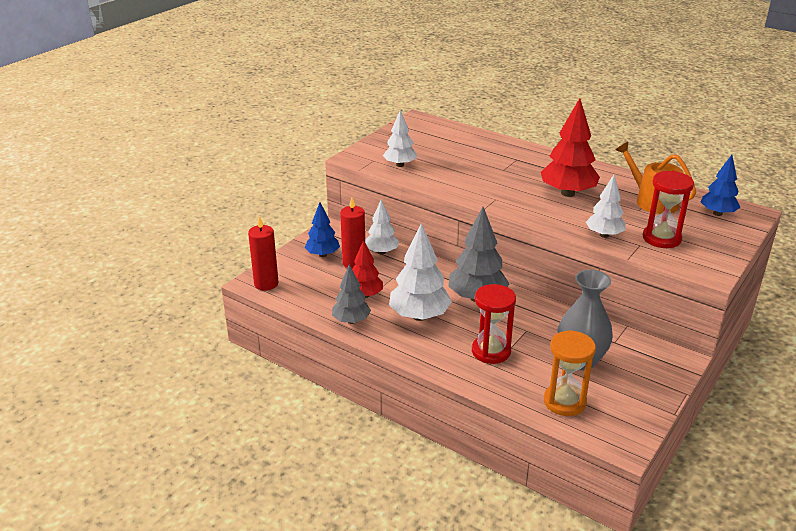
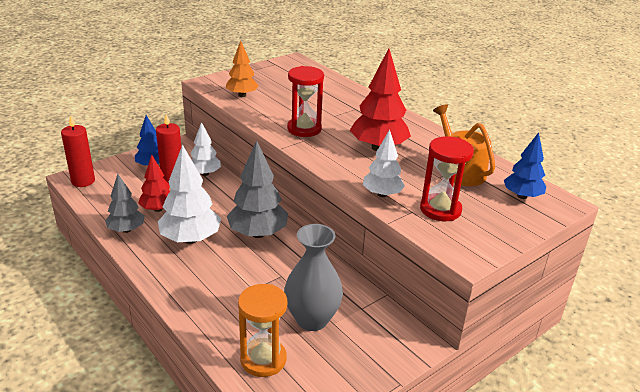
camera: 15 degrees right, 0 degrees up
white tree [383,110,417,167] -> orange tree [226,41,259,97]
red hourglass [472,284,516,364] -> red hourglass moved to [287,66,324,137]

